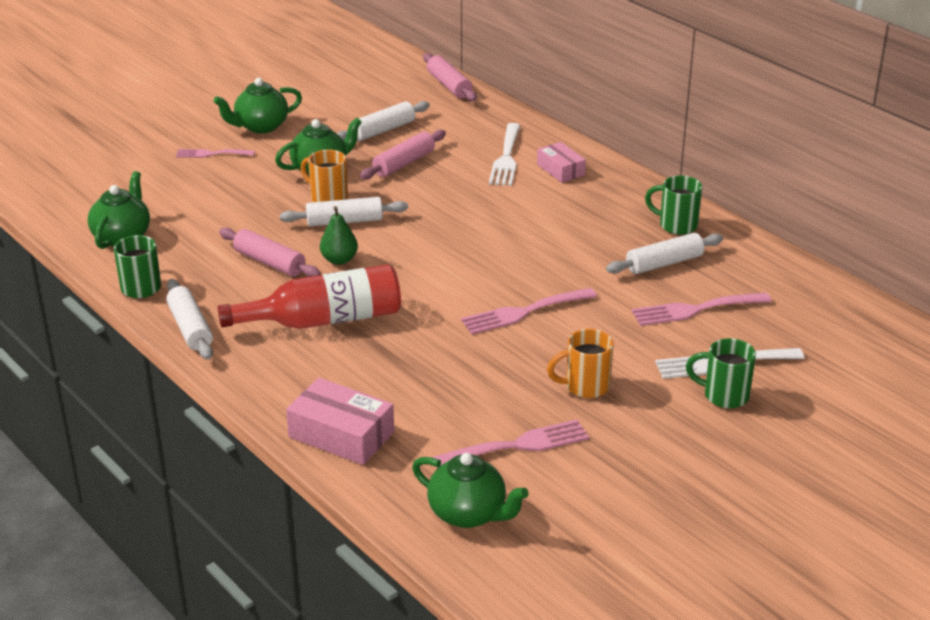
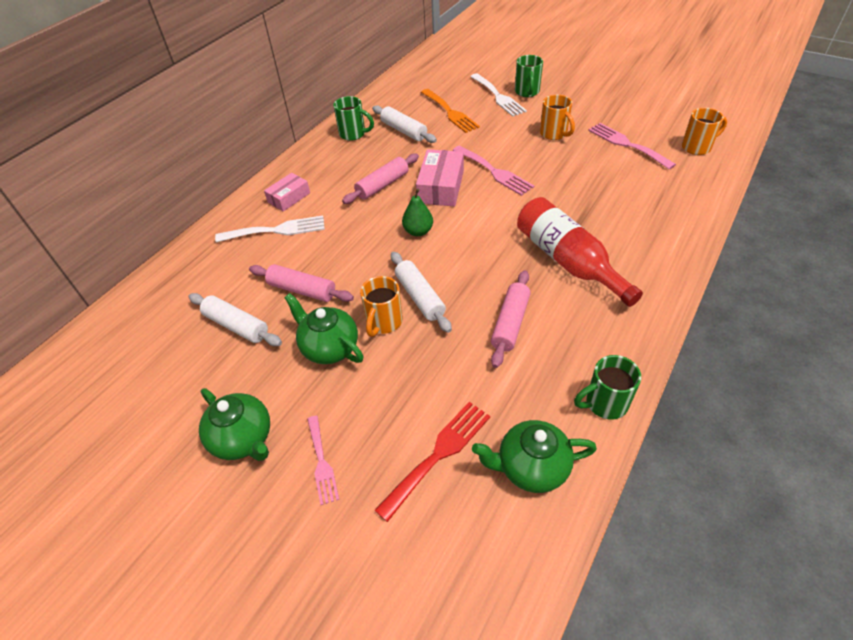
camera: 105 degrees left, 15 degrees up
white rolling pin [166,279,213,360] -> none
pink box [286,378,394,465] -> pink box moved to [416,149,464,206]
green pear [320,206,358,265] -> green pear moved to [402,188,433,236]
green teapot [412,453,529,528] -> orange mug [682,107,727,155]
pink rolling pin [423,53,477,101] -> pink rolling pin moved to [342,154,419,204]
pink fork [632,292,772,326] -> orange fork [421,89,480,133]
green mug [645,175,702,235] -> green mug turned 75 degrees counterclockwise [333,96,374,141]
none -> red fork [374,402,490,522]

